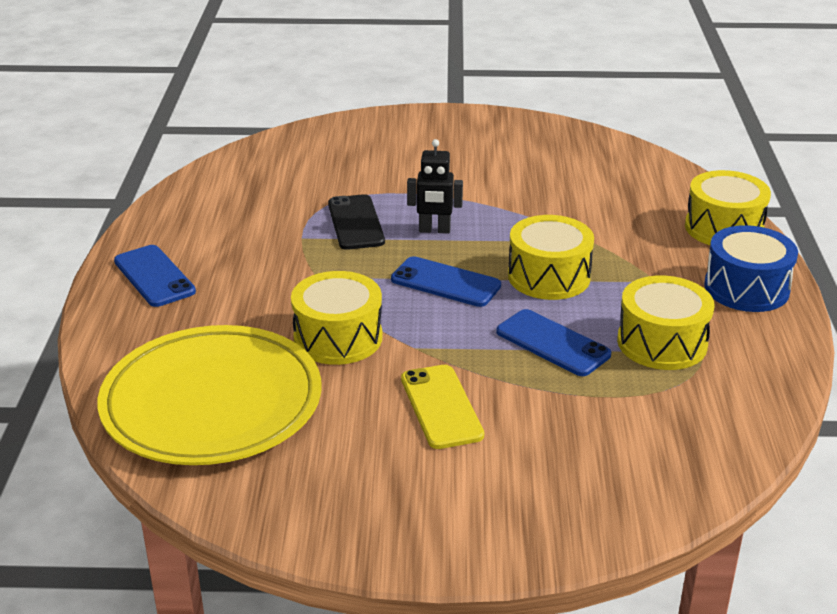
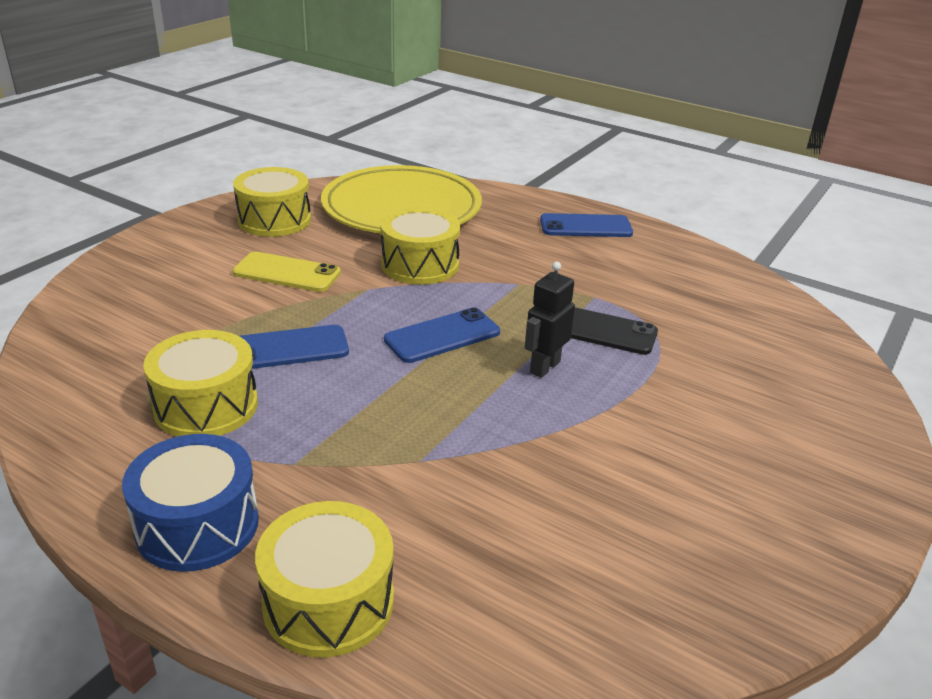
camera: 120 degrees right, 0 degrees up
yellow drum [508,215,594,300] -> yellow drum moved to [233,167,311,237]

